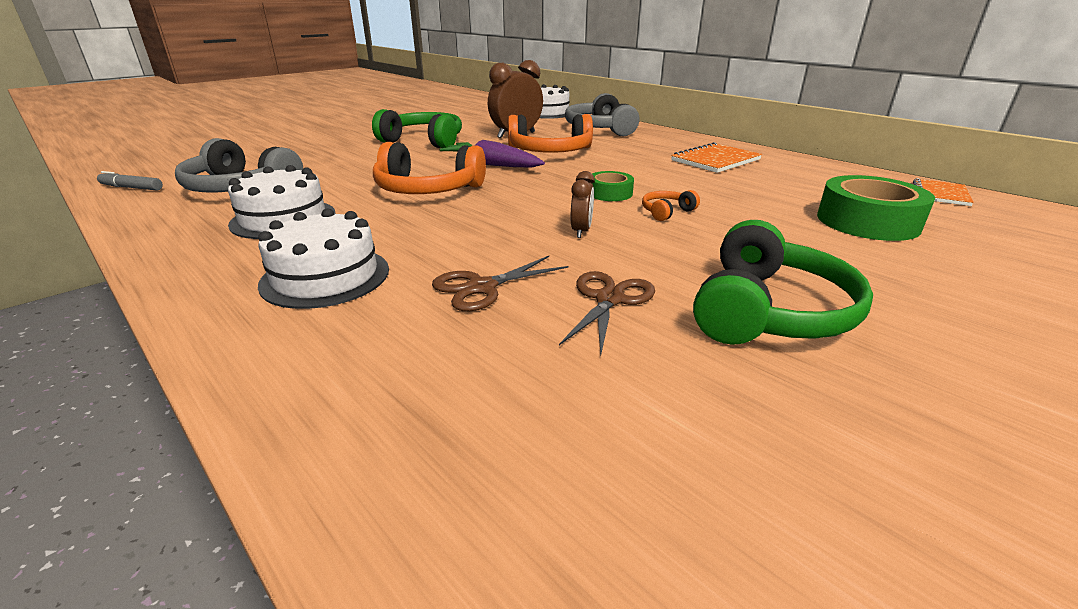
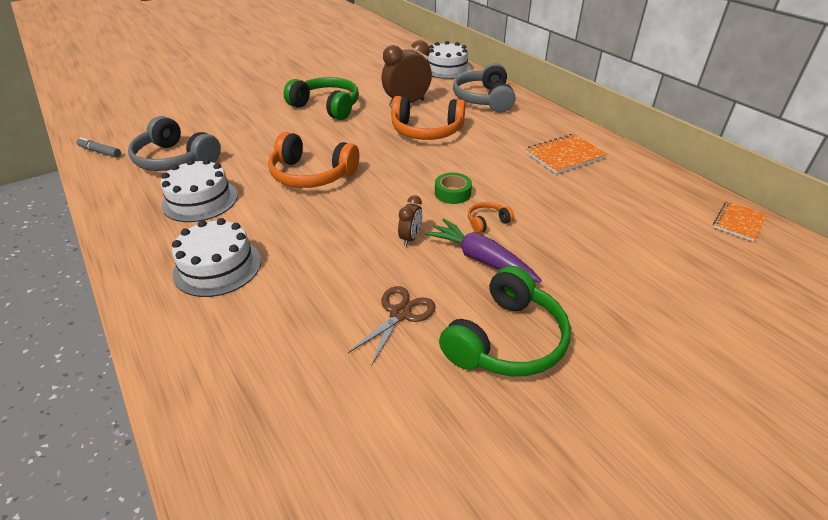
camera: 10 degrees right, 10 degrees up
brown scissors [432,256,569,311] -> none
purple carrot [439,140,545,167] -> purple carrot moved to [425,219,542,282]
green tape [817,175,935,241] -> none

